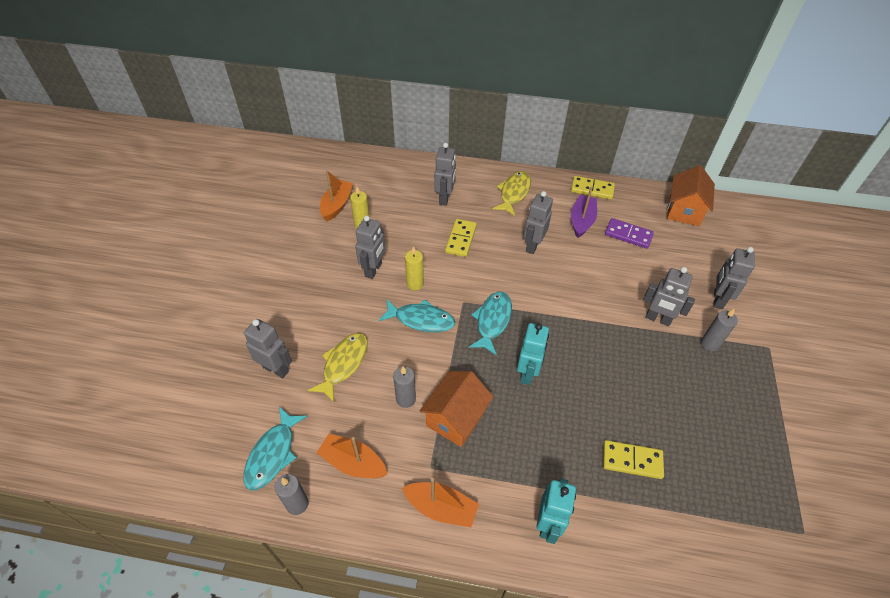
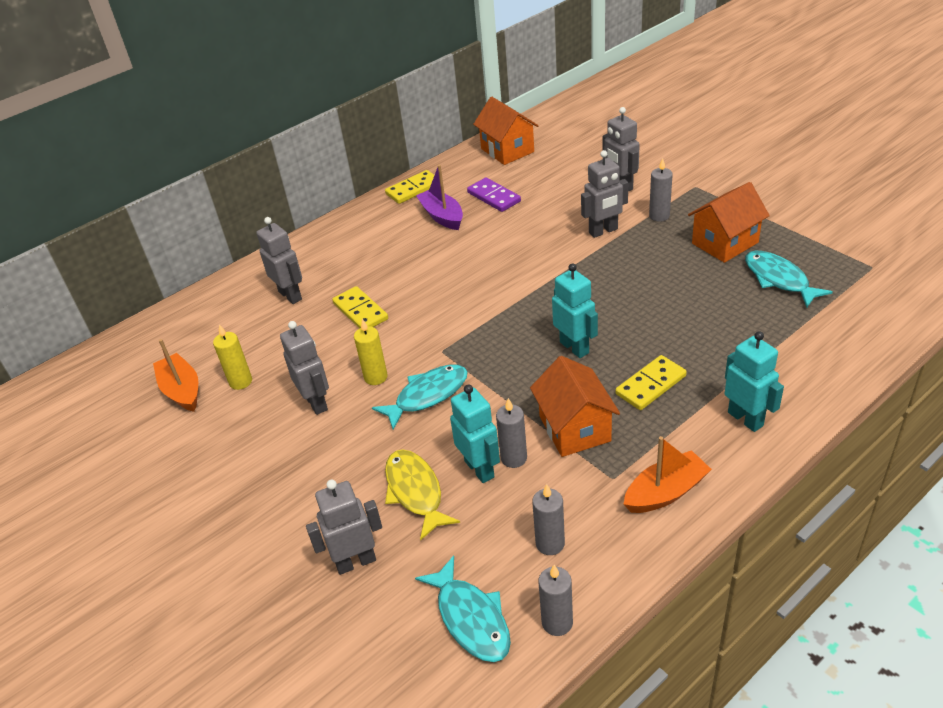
camera: 45 degrees left, 10 degrees down
orange boat [316,433,388,478] -> grey candle [532,484,565,555]
turquoise fish [469,292,512,356] -> turquoise fish moved to [745,251,833,307]
yellow fish [493,171,531,216] -> none
grey robot [523,191,553,254] -> none
yellow domino [603,440,664,479] -> yellow domino moved to [615,355,687,410]
purple domino [605,218,654,249] -> purple domino turned 75 degrees clockwise [467,178,521,212]
none -> turquoise robot [450,385,500,483]
none -> orange house [688,182,770,263]

